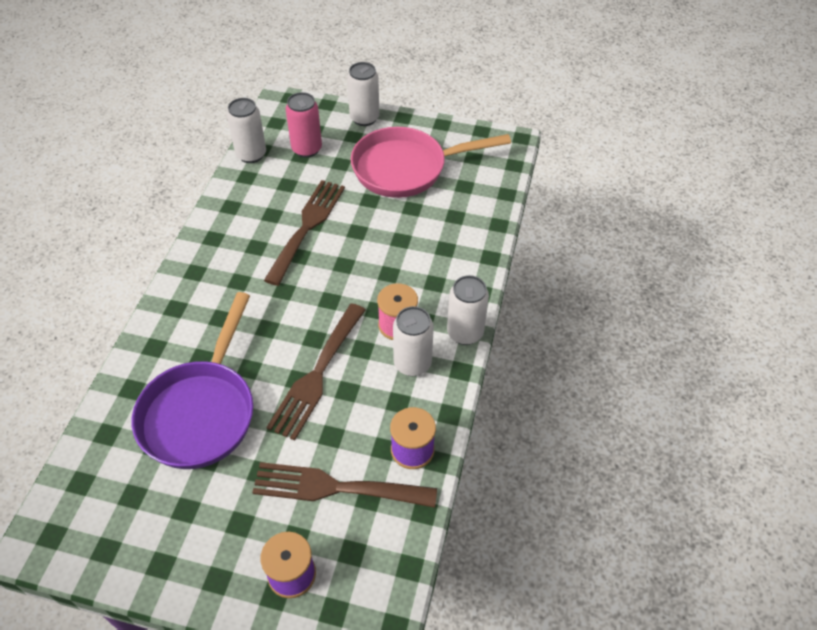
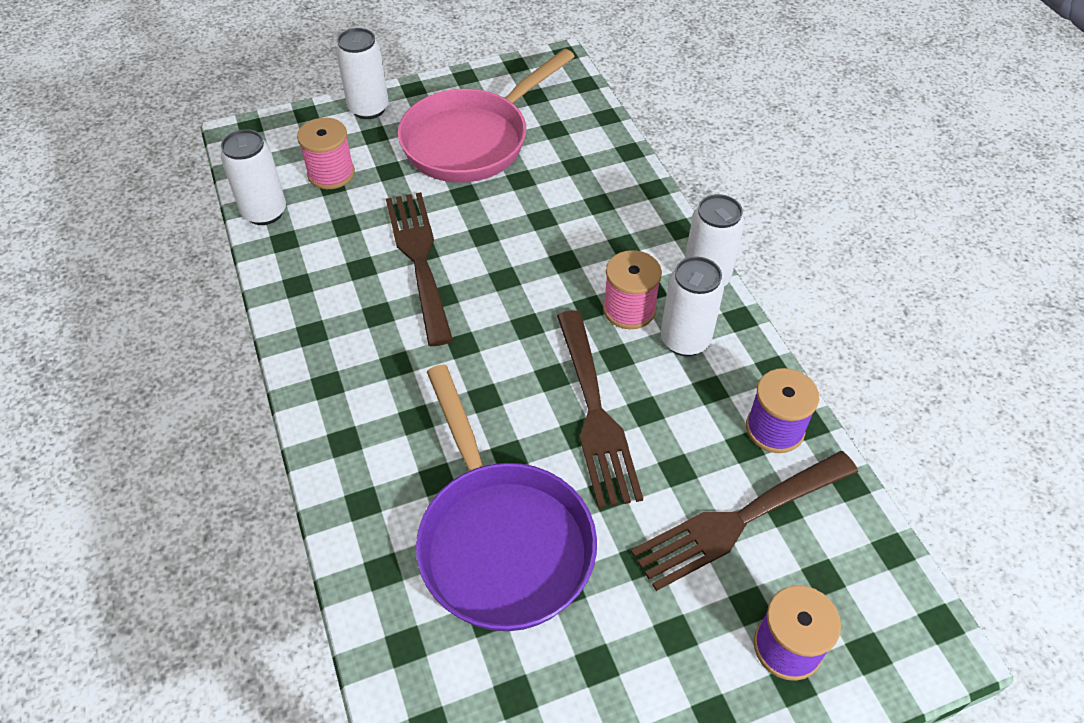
camera: 35 degrees left, 0 degrees up
pink can [286,92,322,158] -> pink spool [297,118,355,189]

